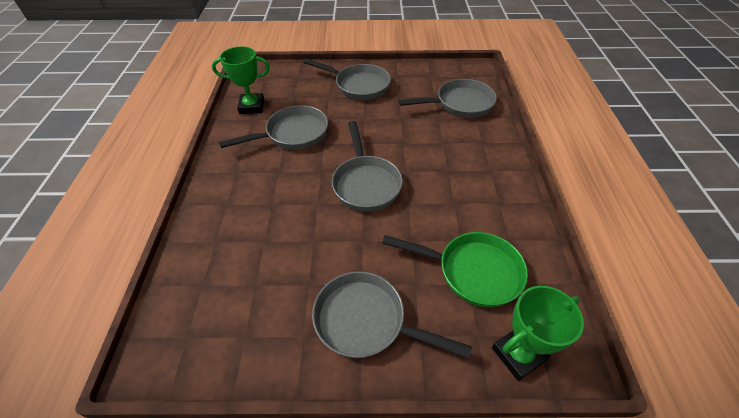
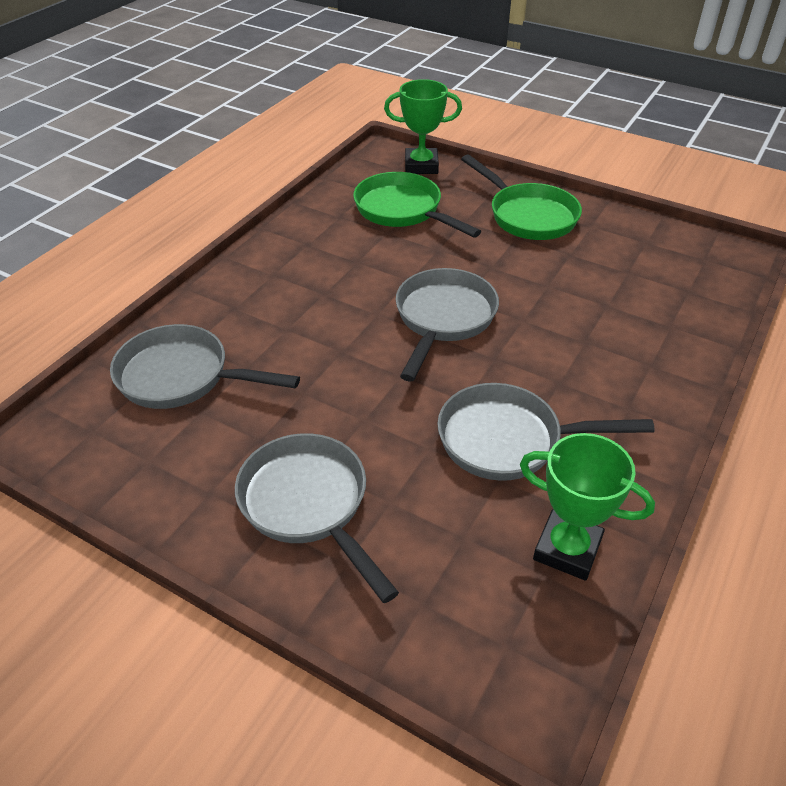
camera: 150 degrees left, 5 degrees down
grey pan [312,271,472,359] -> green pan [461,154,582,240]

